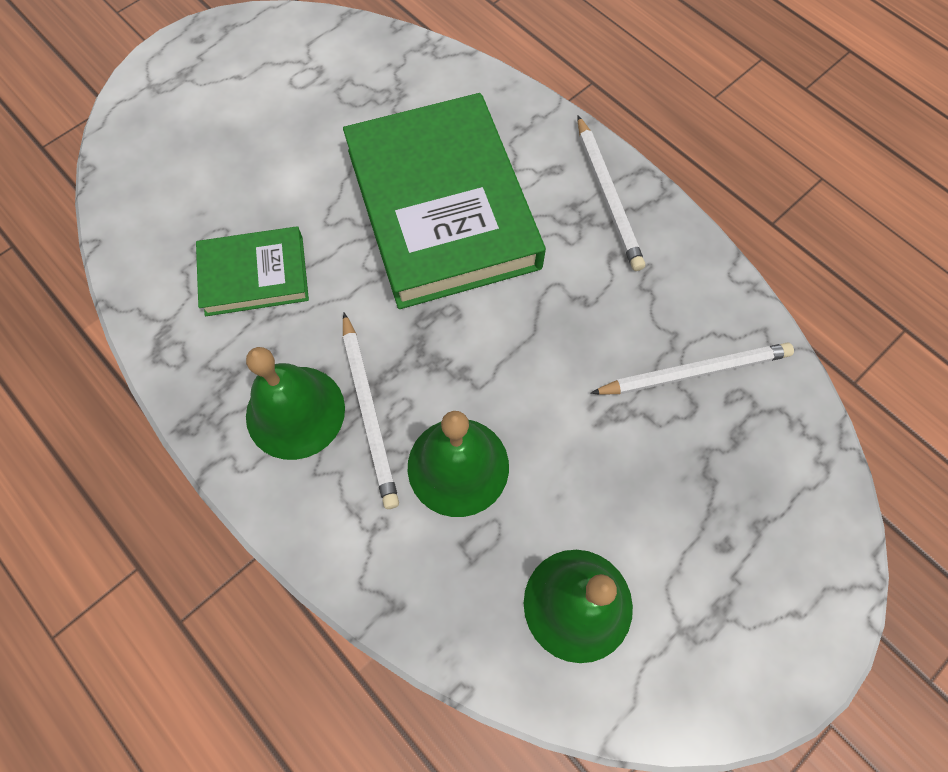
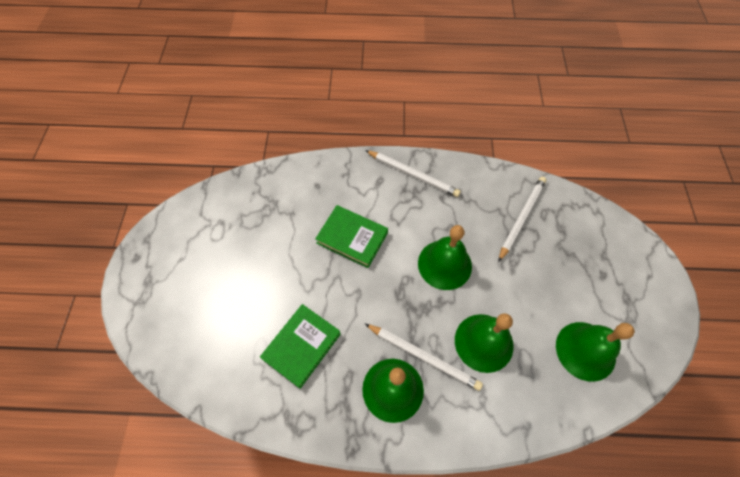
camera: 45 degrees left, 5 degrees down
green book [343,93,546,309] -> green book [315,205,388,268], size x0.50
none -> green bell [418,225,472,290]

